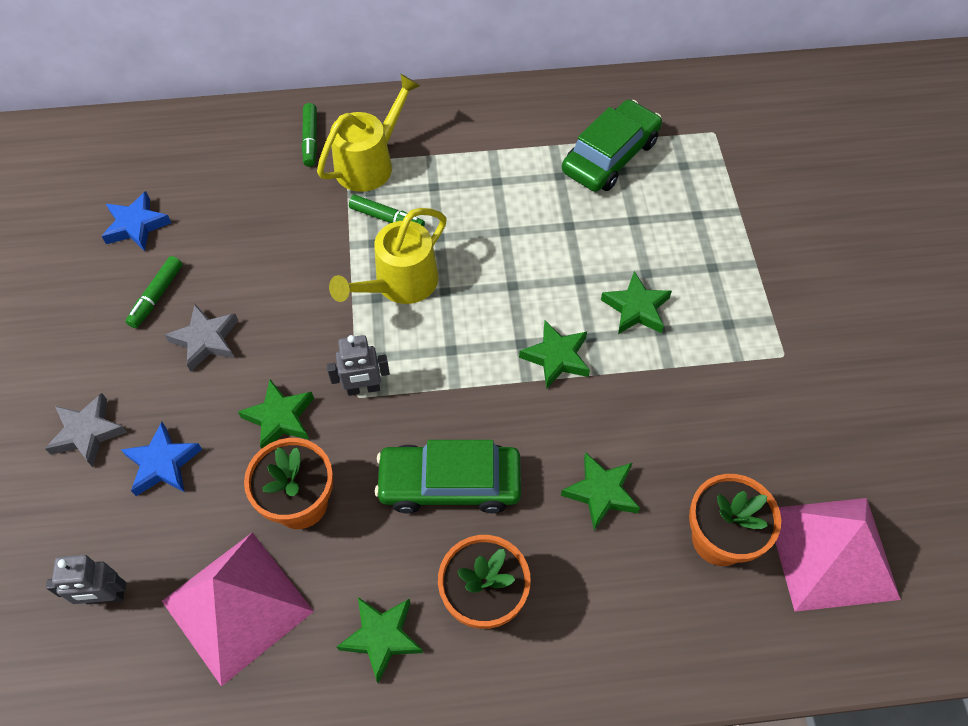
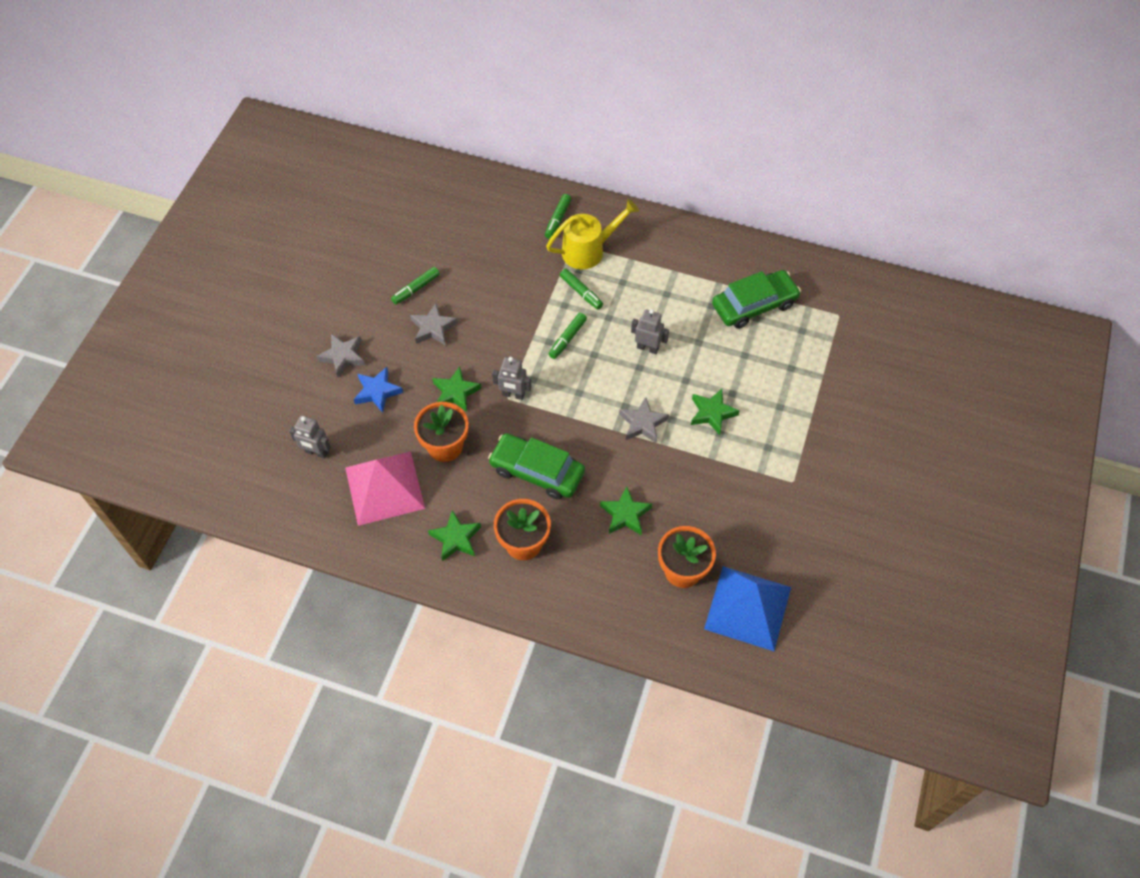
camera: 25 degrees right, 0 degrees up
blue star [101,191,171,251] -> none
yellow watering can [329,208,447,304] -> green marker [549,313,587,359]
green star [519,321,590,389] -> grey star [619,397,669,444]
pink pyramid [776,498,901,612] -> blue pyramid [704,566,791,651]
none -> grey robot [631,309,669,354]

